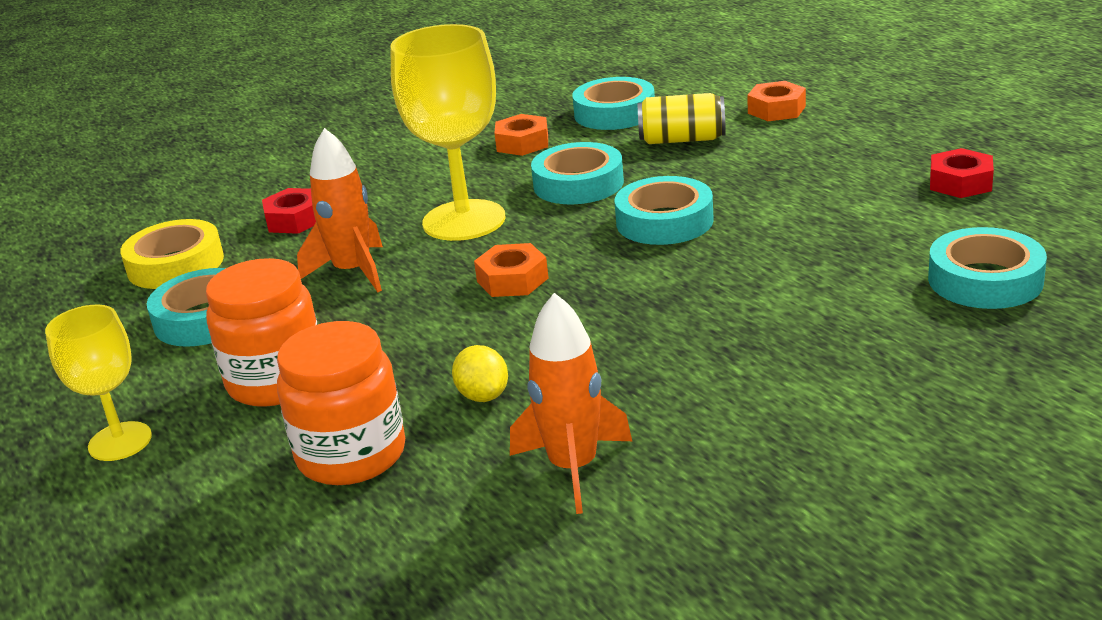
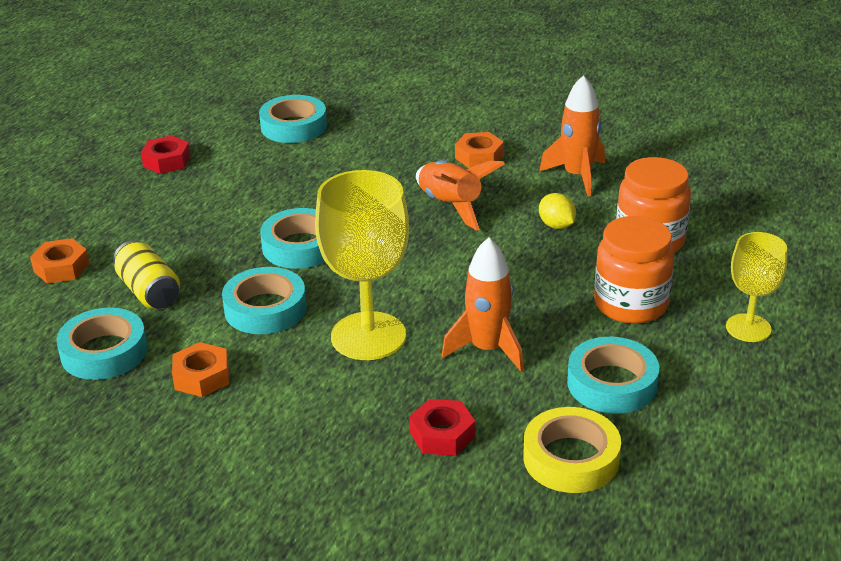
camera: 130 degrees left, 5 degrees up
yellow lemon [452,345,508,402] -> yellow lemon turned 60 degrees counterclockwise [539,193,576,229]
orange nut [474,243,549,297] -> orange nut moved to [455,132,504,168]
none -> orange rocket [416,160,505,230]

